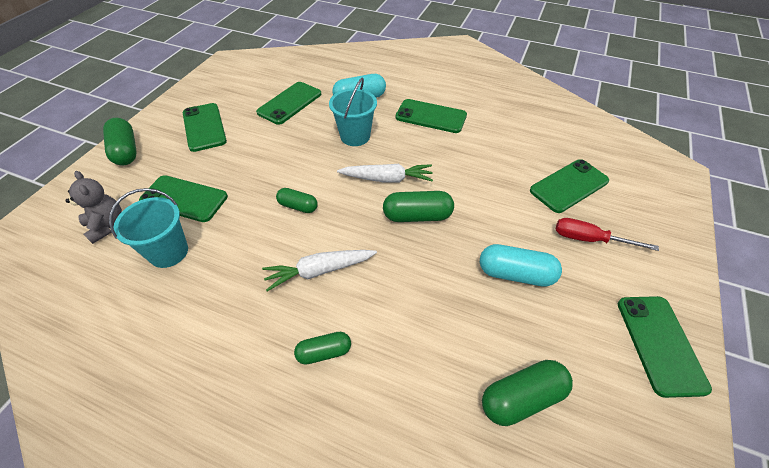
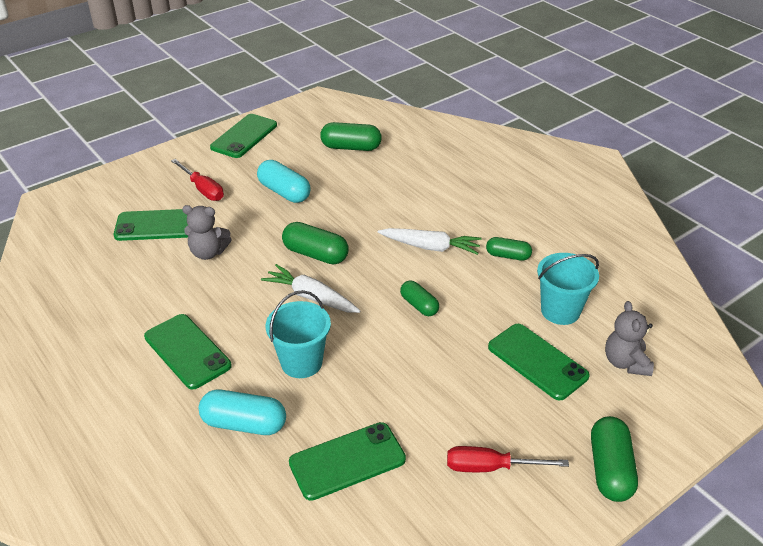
camera: 150 degrees left, 10 degrees down
green phone [183,103,227,152] -> red screwdriver [447,446,569,472]
green capsule [294,332,351,365] -> green capsule moved to [486,237,532,261]
none -> grey teddy bear [182,205,232,260]

